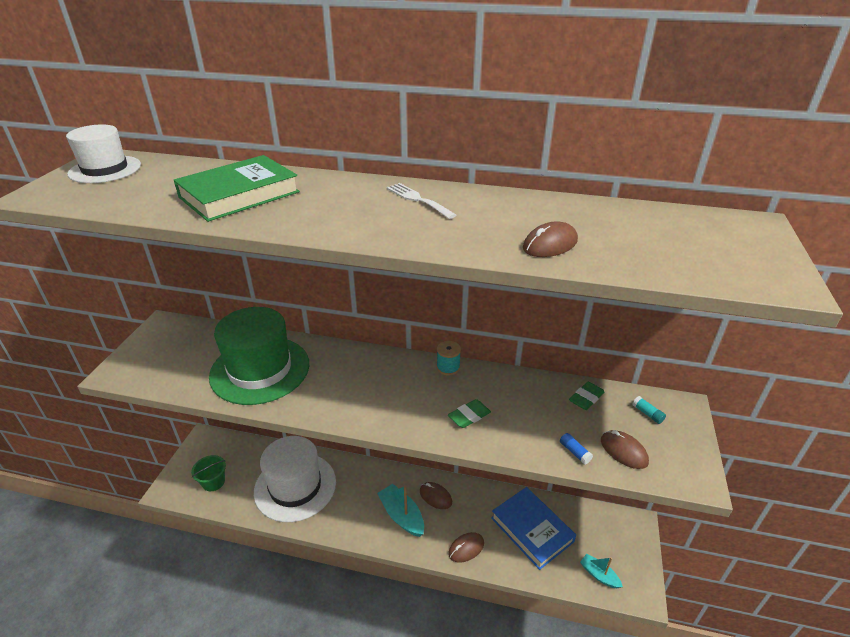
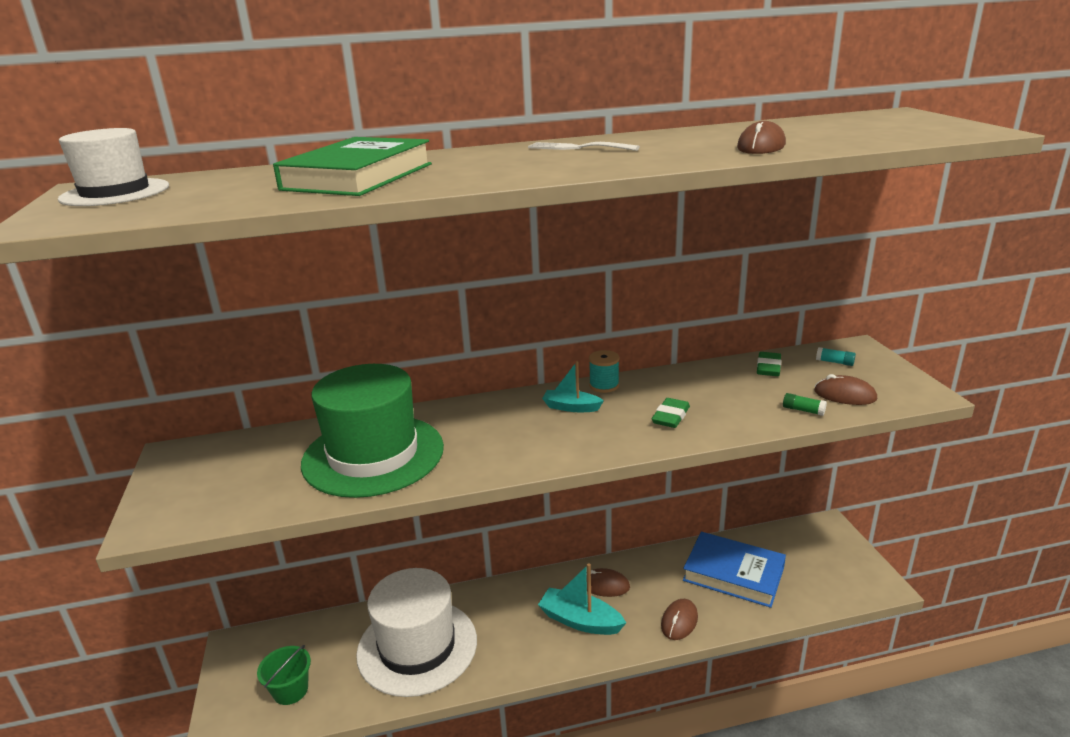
camera: 25 degrees left, 10 degrees down
blue glue stick [560,433,593,465] -> green glue stick [783,393,827,416]
turquoise boat [580,554,623,588] -> turquoise boat moved to [542,361,604,412]

